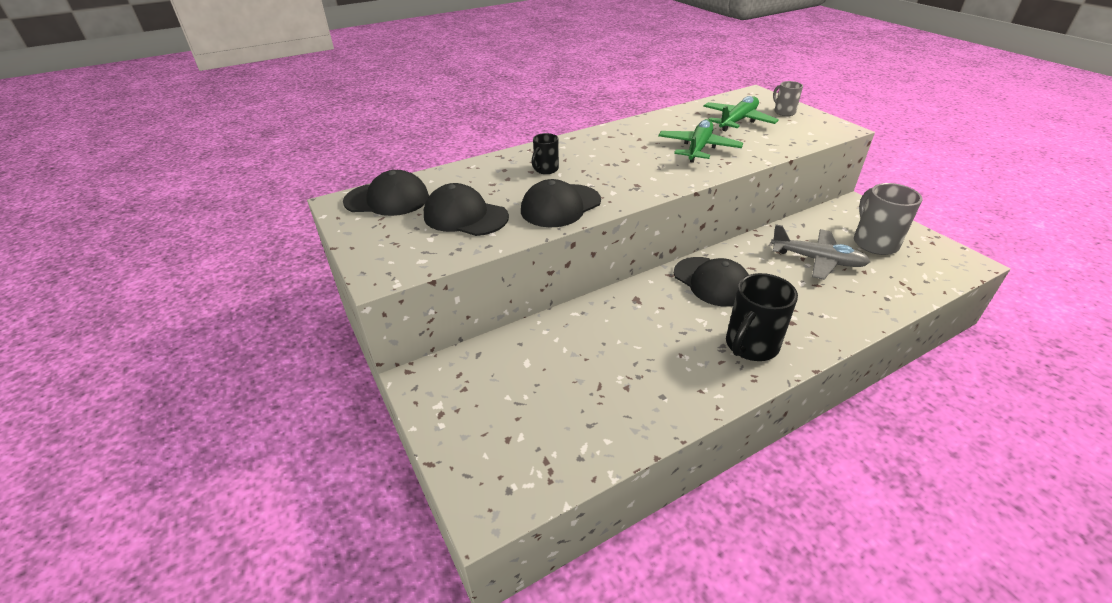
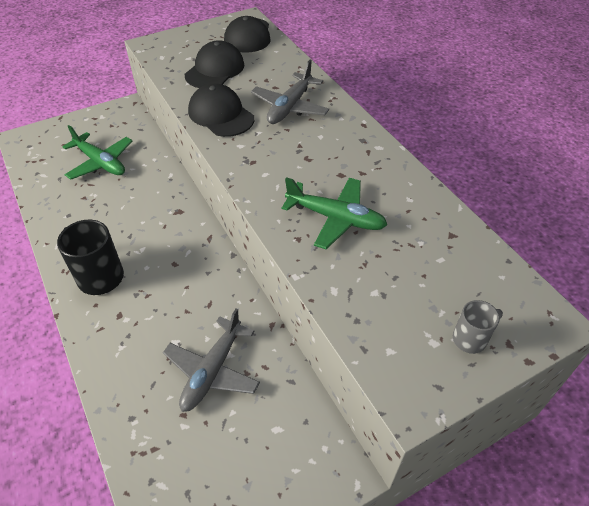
camera: 90 degrees right, 10 degrees up
black mug [532,133,559,174] -> grey plane [251,60,329,124]
black cap [674,257,749,307] -> none
green plane [703,96,779,131] -> green plane moved to [62,125,132,180]
grey mug [854,183,923,255] -> none

